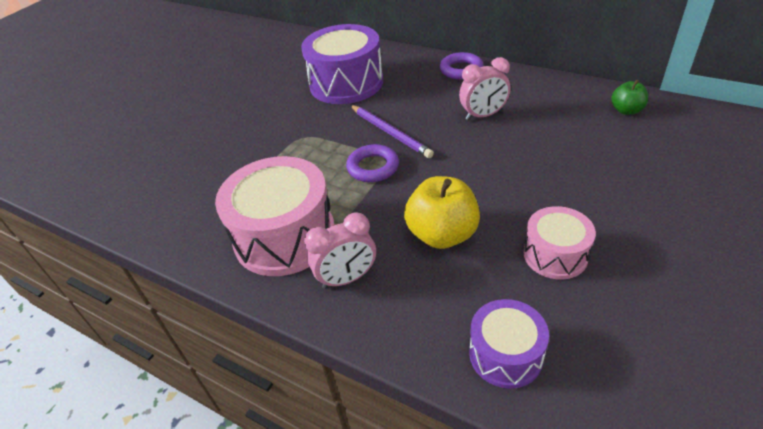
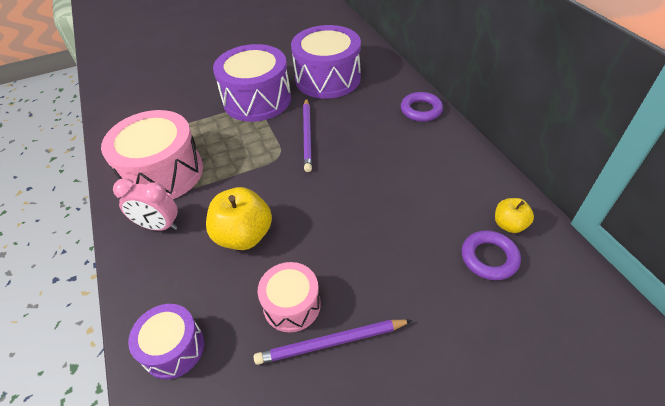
camera: 35 degrees right, 5 degrees up
purple ring [346,144,399,182] -> purple ring moved to [462,230,521,280]
pink clock [459,57,511,120] -> none
green apple [611,79,648,115] -> yellow apple [495,198,534,233]
none -> purple drum [213,44,291,122]
none -> purple pencil [254,319,412,365]

